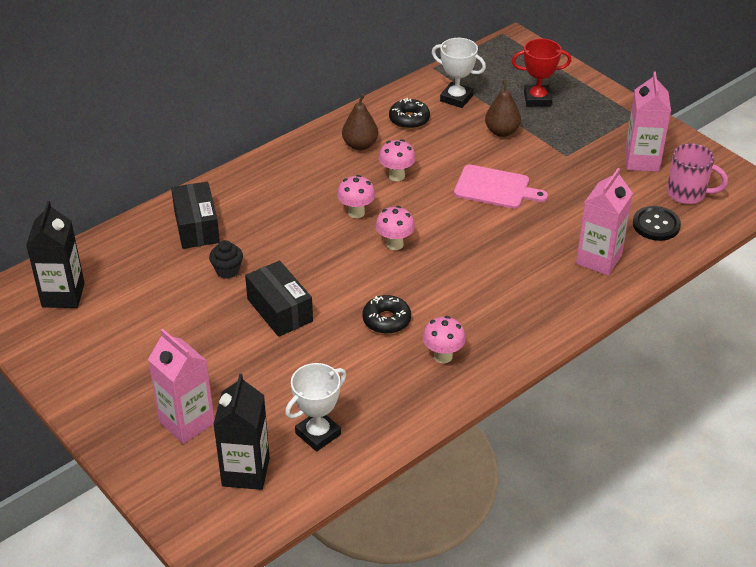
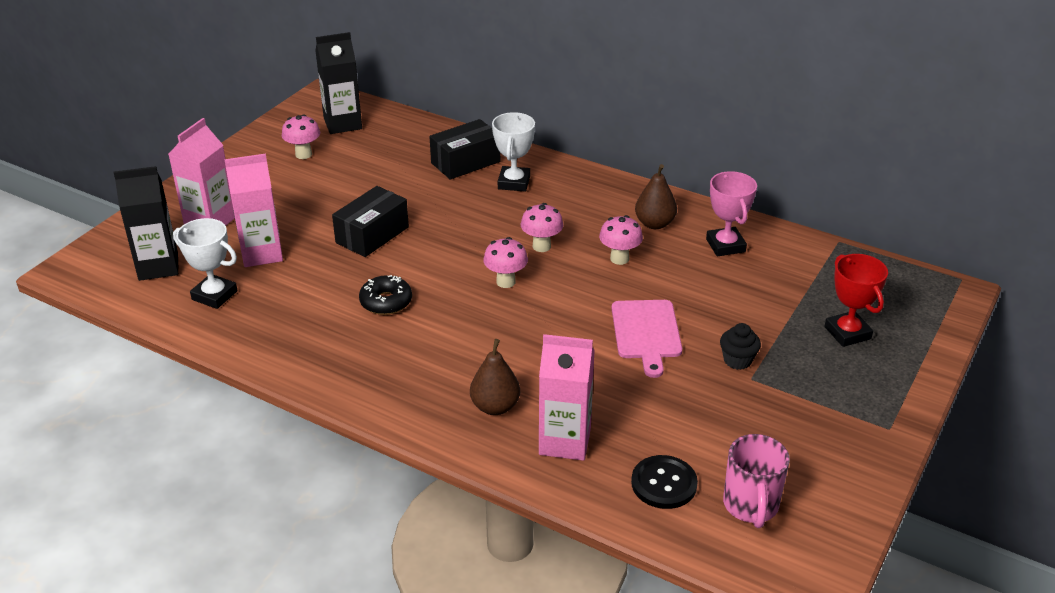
camera: 70 degrees right, 5 degrees down
black cupcake [209,240,243,279] -> black cupcake moved to [720,323,761,370]
black donut [389,98,430,129] -> pink trophy [706,171,757,256]
pink mushroom [423,316,466,363] -> pink mushroom moved to [282,114,320,159]
white trophy [432,38,486,108] -> white trophy moved to [492,112,535,192]
brown pear [485,79,521,137] -> brown pear moved to [470,339,520,415]
pink carton [625,71,671,172] -> pink carton moved to [224,154,283,267]

